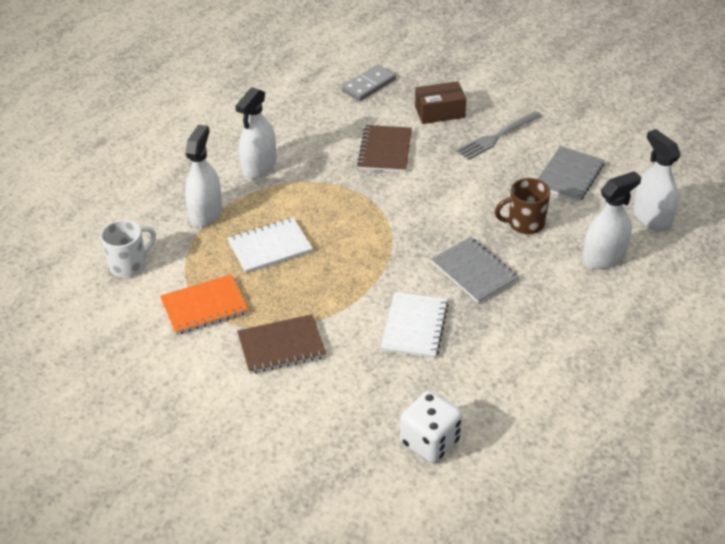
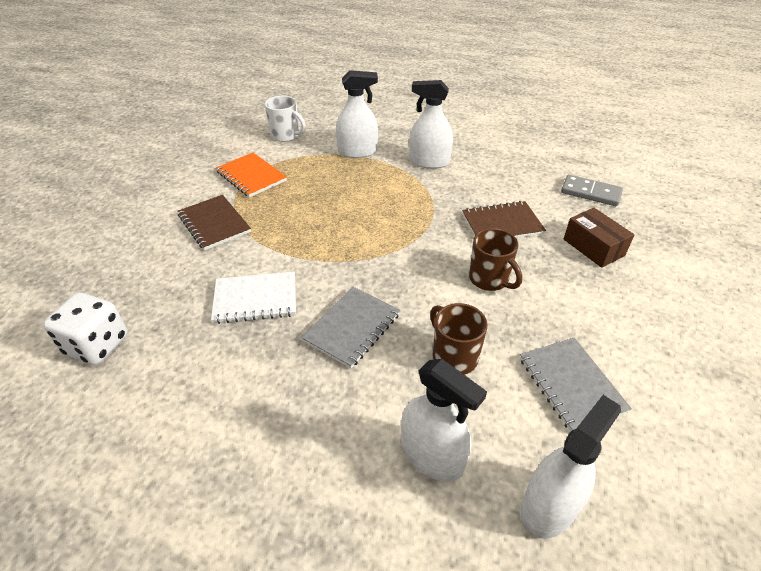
camera: 70 degrees right, 0 degrees up
white notebook [227,217,313,273] -> none
grey fork [456,111,542,160] -> none
grey notebook [538,146,605,202] -> grey notebook turned 60 degrees clockwise [520,338,632,432]
none -> brown mug [469,228,522,291]

